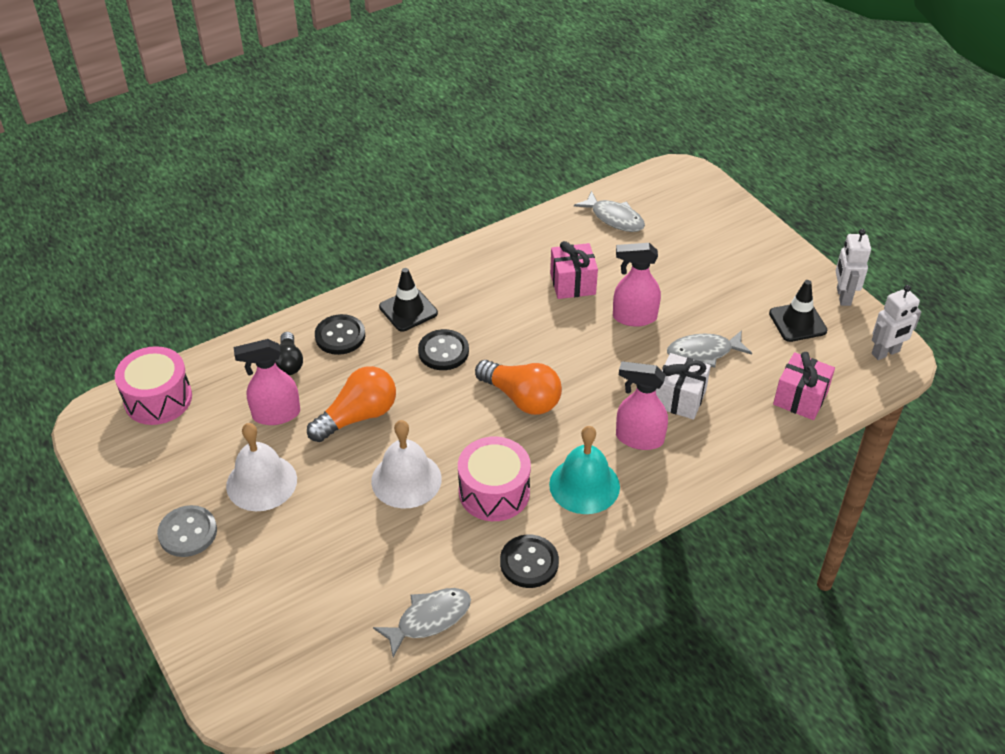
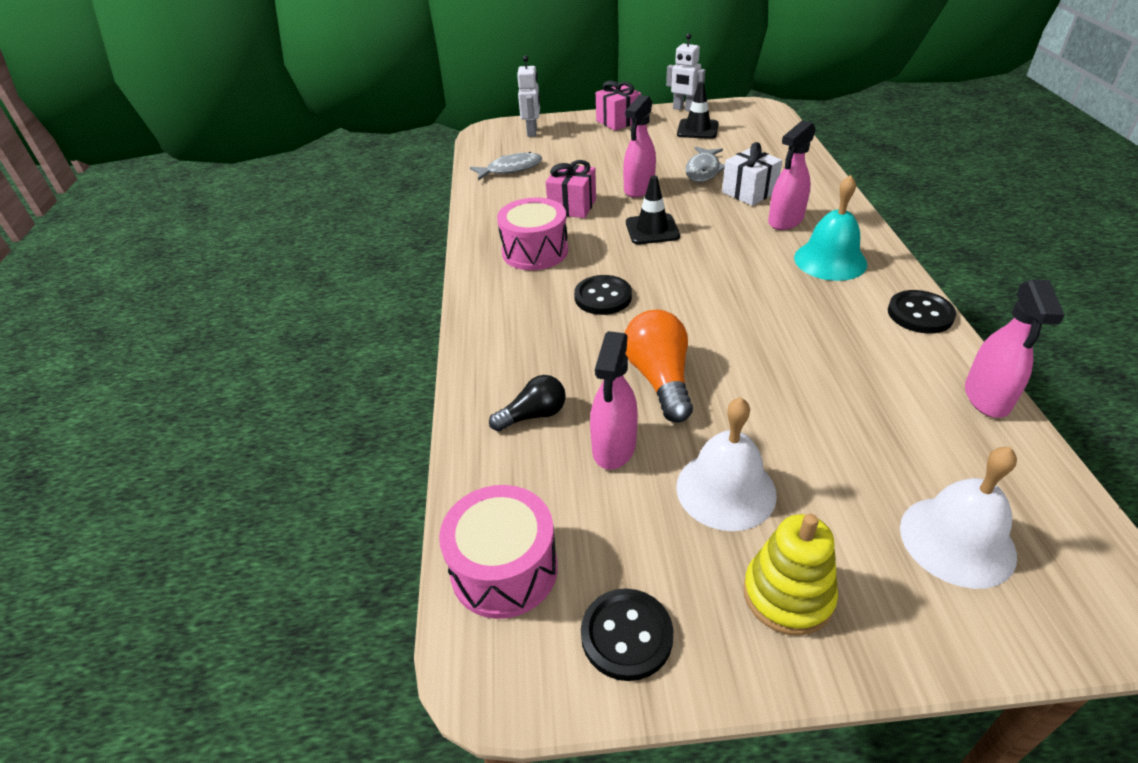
camera: 60 degrees left, 5 degrees down
grey button [157,505,217,557] -> yellow stacking toy [743,514,838,636]
black light bulb [275,332,303,375] -> black light bulb turned 45 degrees counterclockwise [489,375,566,431]
black button [315,314,365,355] -> black button moved to [581,588,673,681]
white bell [371,420,442,508] -> white bell moved to [900,447,1017,589]
grey fish [373,588,471,657] -> pink spray bottle [965,279,1065,418]
black traffic cone [379,268,438,331] -> black traffic cone moved to [626,175,680,244]
pink drum [458,437,531,521] -> pink drum moved to [497,198,568,270]
orange light bulb [475,360,562,415] -> none
pink gift [773,352,835,420] -> pink gift moved to [596,81,641,131]
white robot [872,285,921,360] -> white robot moved to [517,55,540,137]

